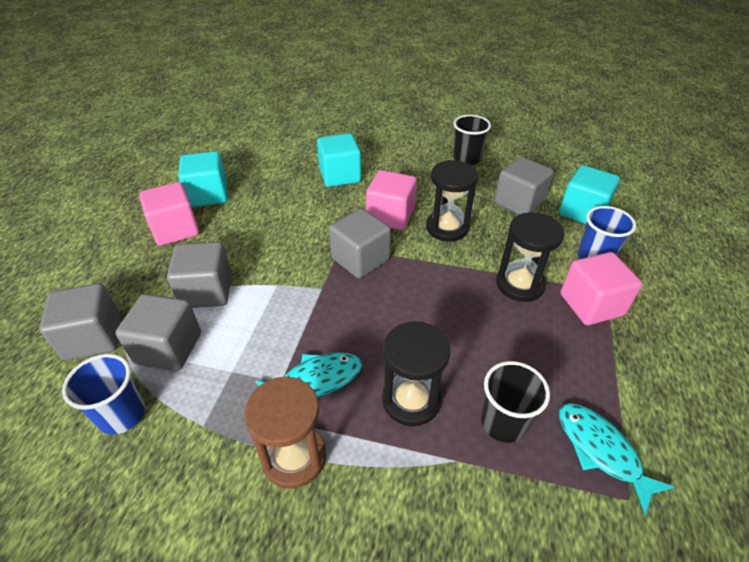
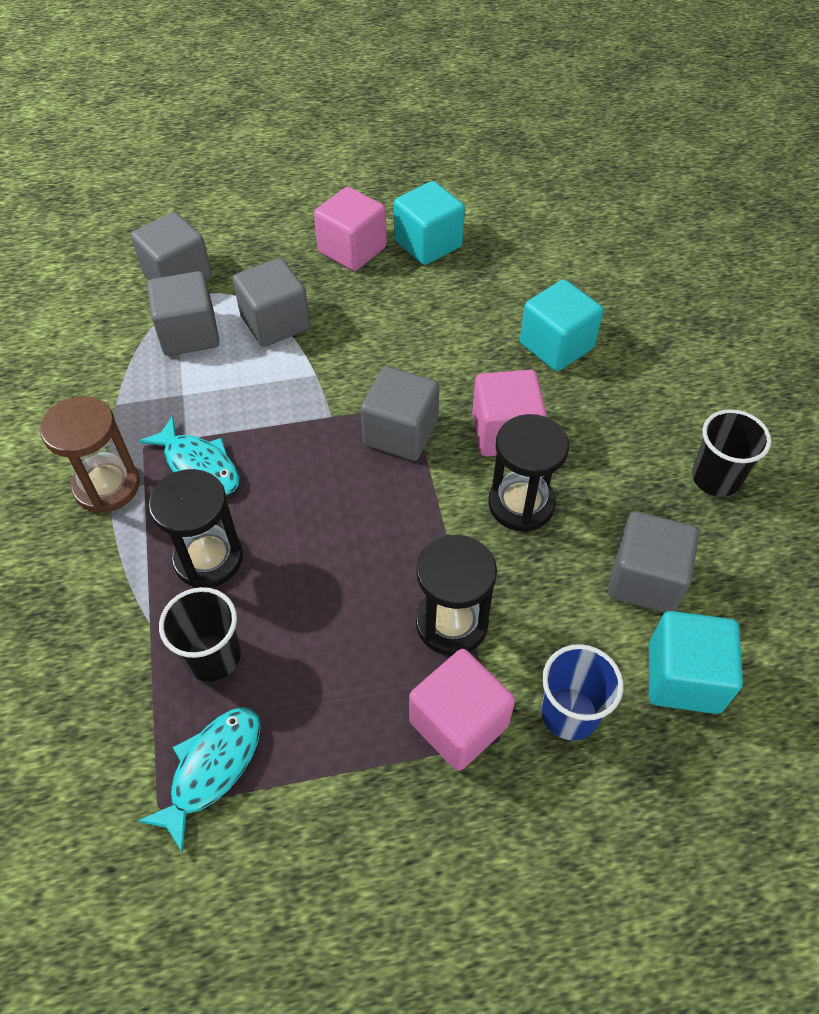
camera: 65 degrees right, 10 degrees up
blue cup [62,354,145,435] -> none

